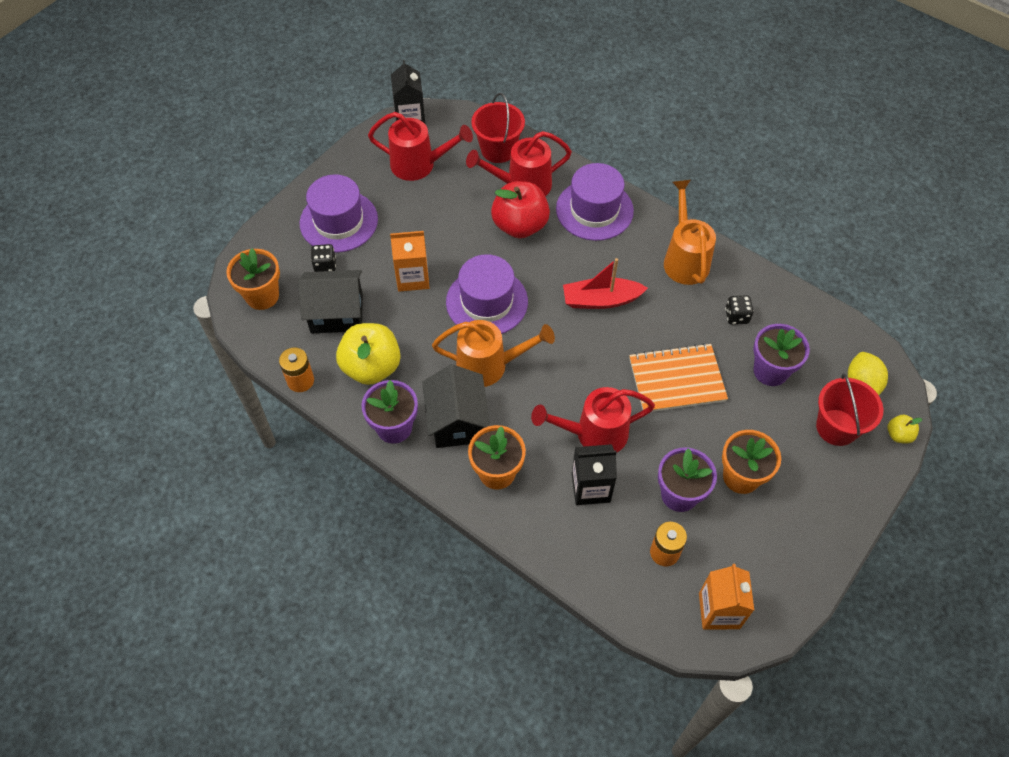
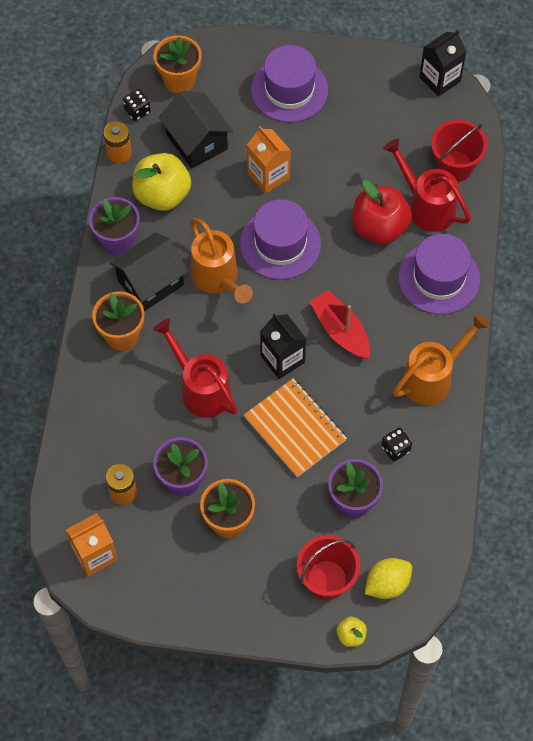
camera: 60 degrees right, 5 degrees up
black dice [311,244,336,272] -> black dice moved to [123,89,151,121]
red watering can [368,112,473,181] -> none
black carton [572,444,617,505] -> black carton moved to [260,313,307,379]

